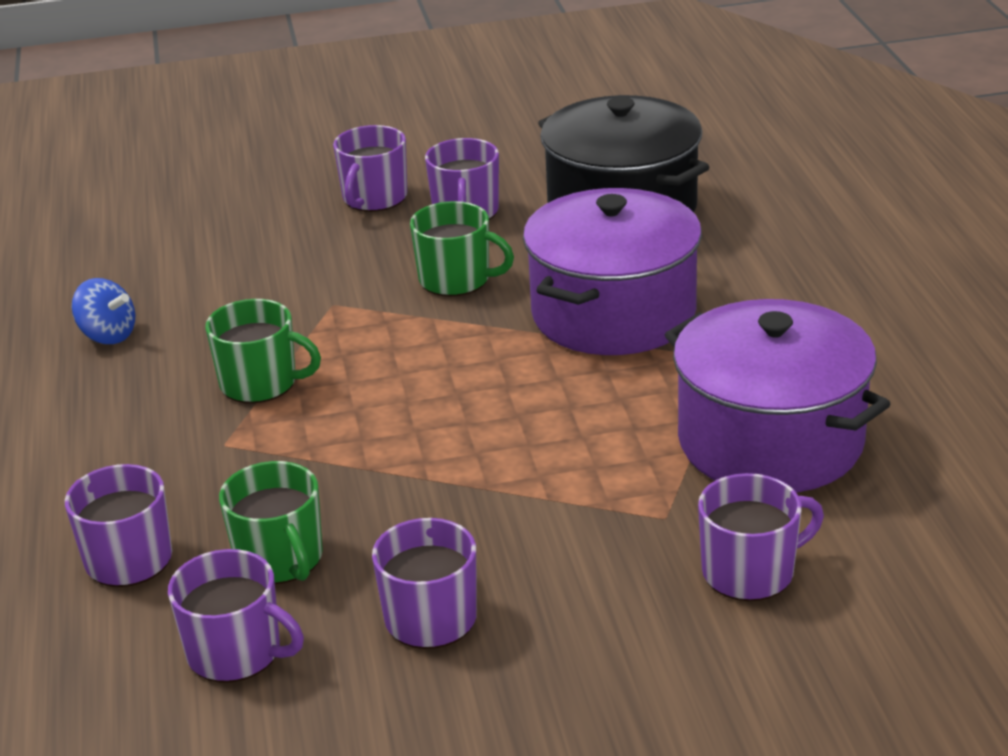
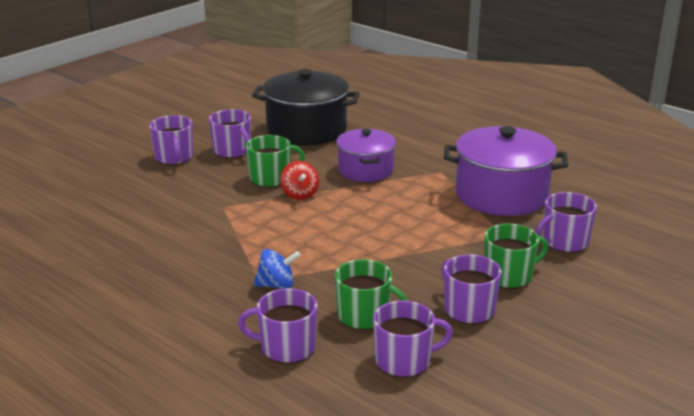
camera: 40 degrees left, 5 degrees down
blue spinning top [72,278,135,344] -> blue spinning top moved to [254,249,301,289]
green mug [205,299,321,403] -> green mug moved to [484,224,548,289]
purple pot [523,188,702,355] -> purple pot [336,129,396,182], size x0.64
purple mug [698,473,824,601] -> purple mug turned 150 degrees counterclockwise [535,192,597,253]
none -> red spinning top [280,161,319,200]

